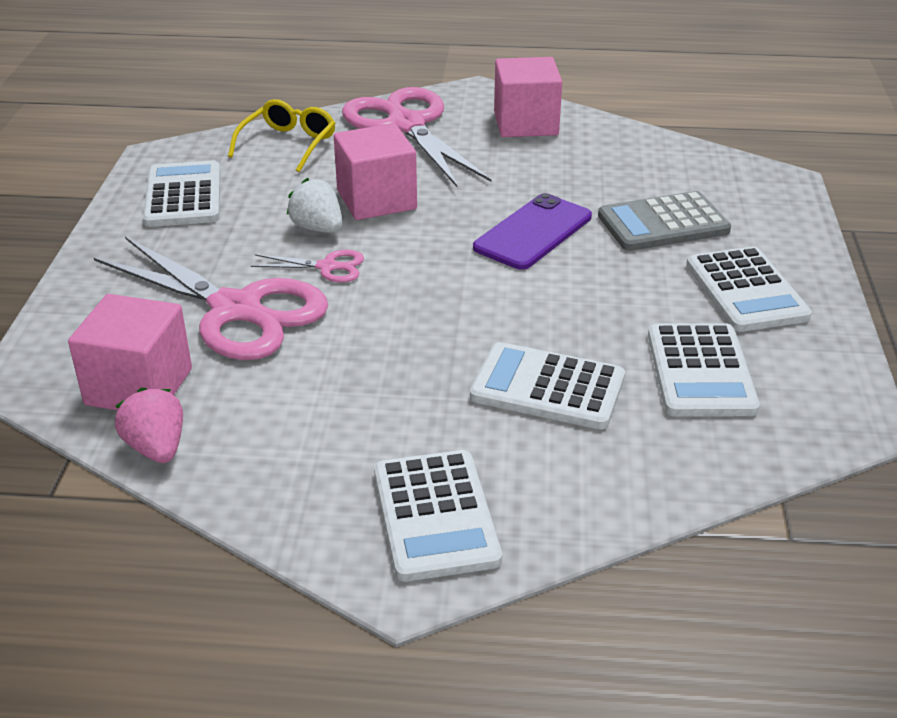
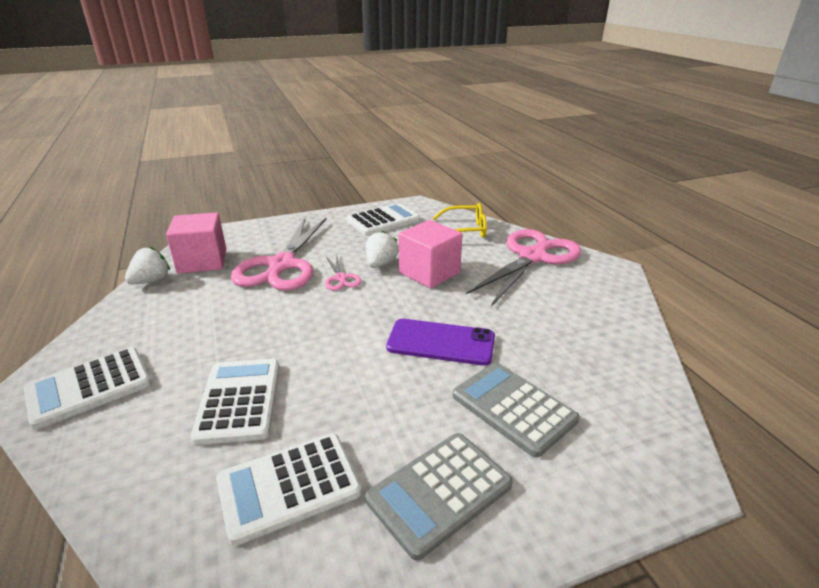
camera: 65 degrees right, 5 degrees down
pink strawberry [115,388,183,463] -> white strawberry [125,247,170,284]
pink cube [494,57,562,137] -> none
white calculator [686,247,812,332] -> grey calculator [365,433,513,561]

